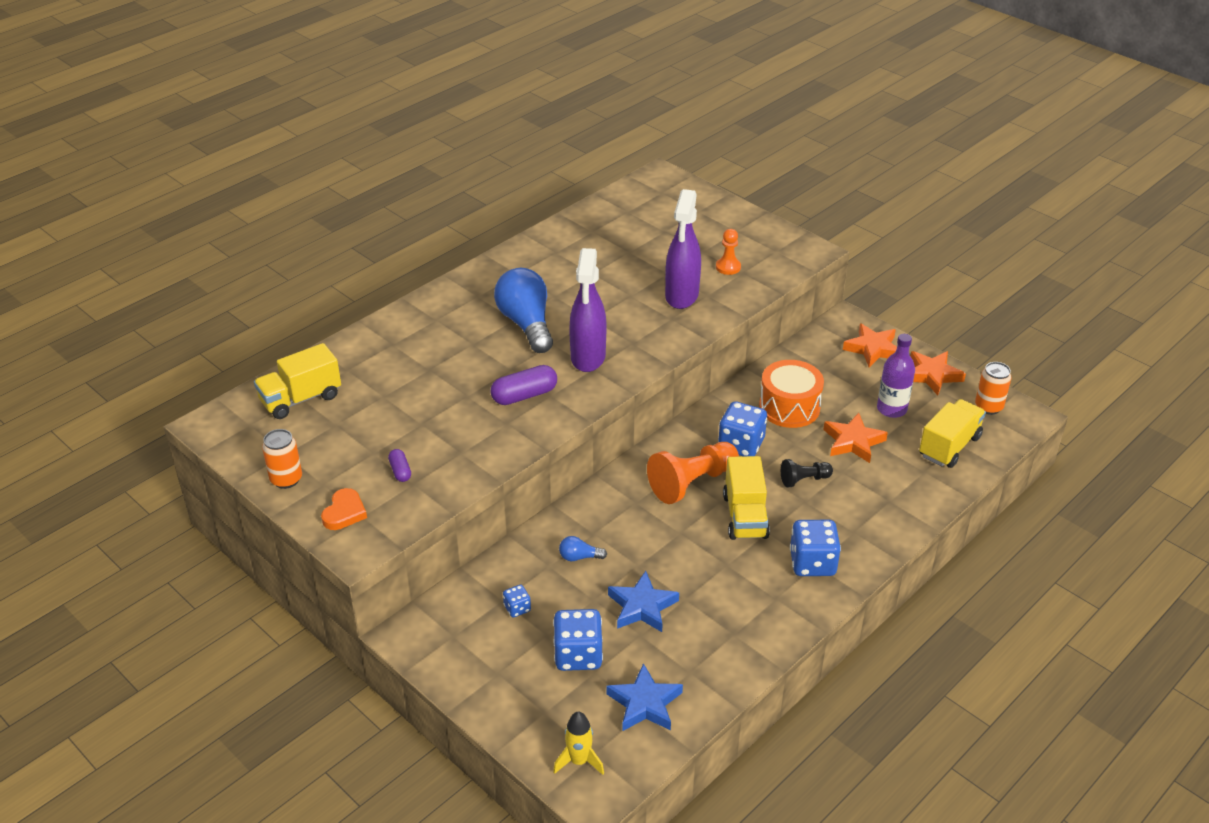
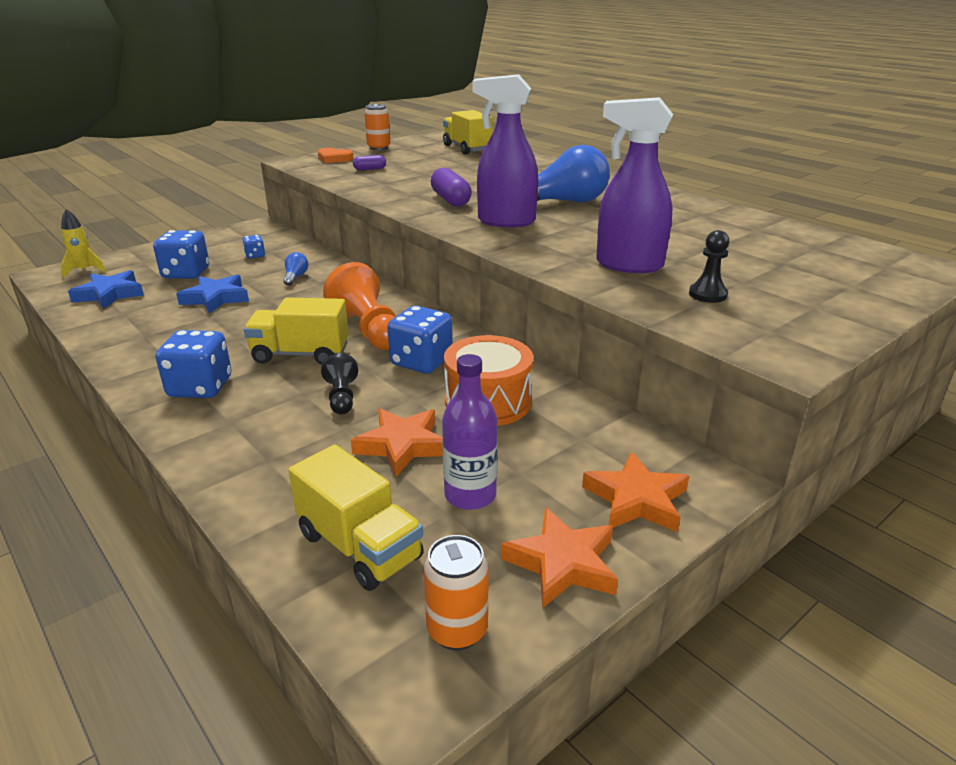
camera: 95 degrees right, 10 degrees down
orange pawn [716,229,741,275] -> black pawn [689,230,730,303]

